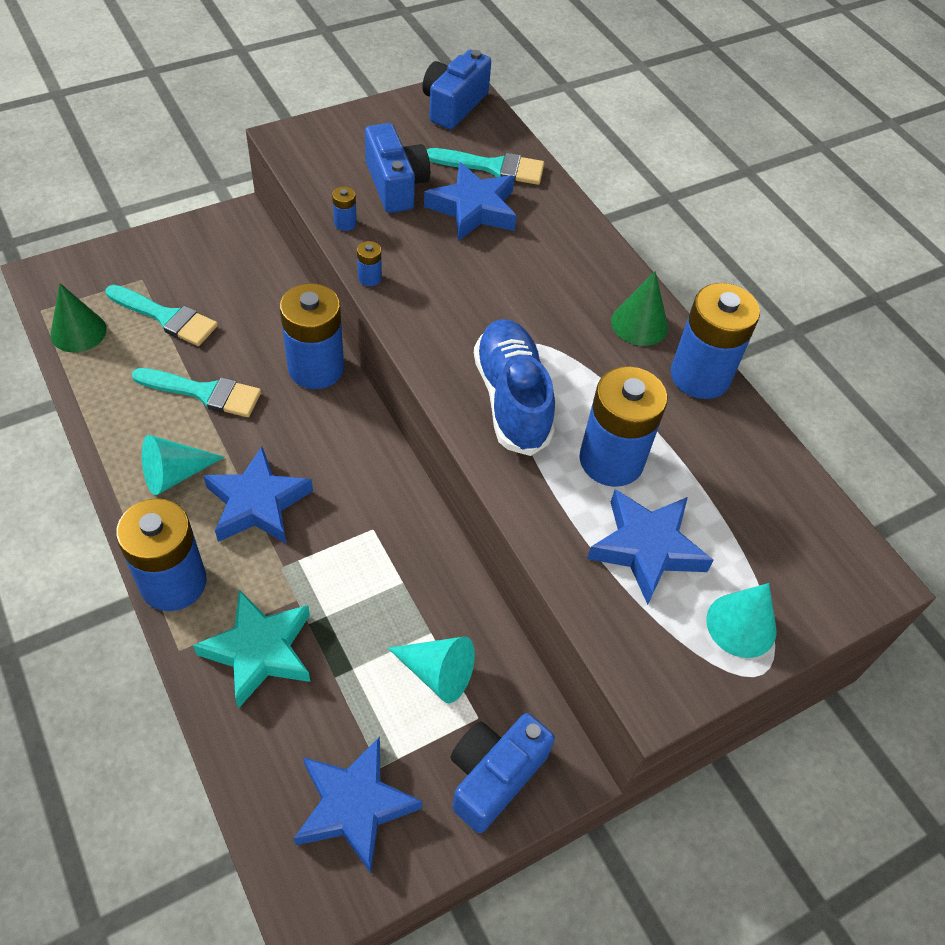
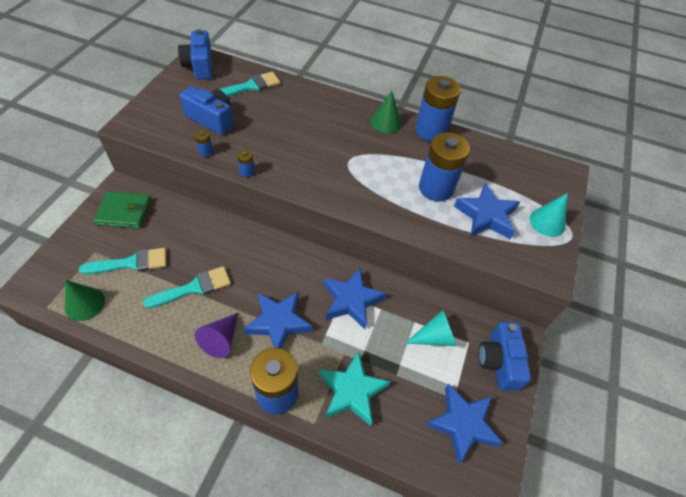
camera: 40 degrees left, 0 degrees up
turquoise cone [142,435,224,495] -> purple cone [195,313,238,358]
blue battery [280,283,344,389] -> none
blue star [424,162,517,241] -> blue star moved to [324,267,386,329]
blue shoe [474,319,555,456] -> none
none -> green wallet [94,191,151,229]

